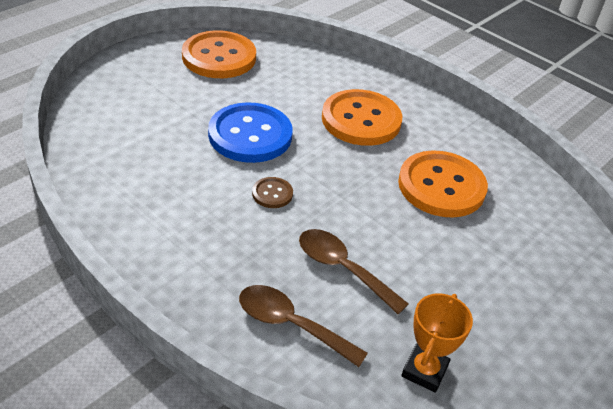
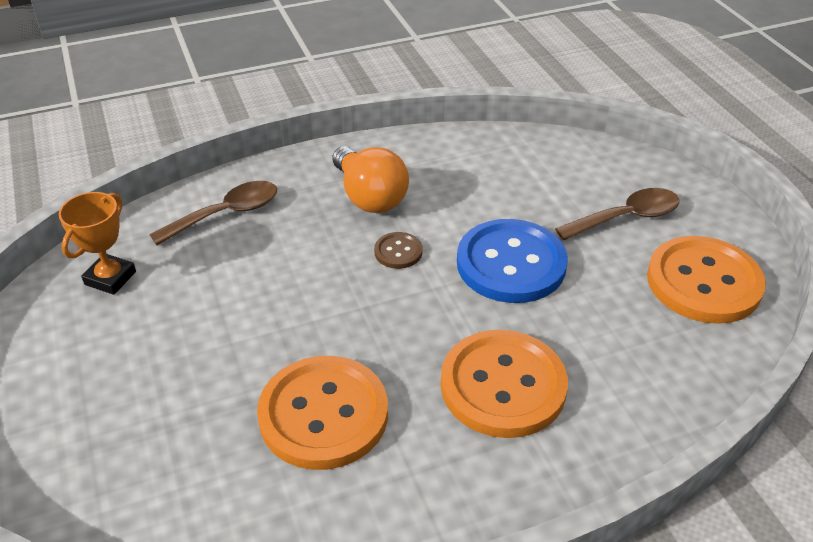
camera: 120 degrees right, 0 degrees up
brown spoon [299,229,409,314] -> brown spoon moved to [555,188,679,240]
orange trophy [401,293,473,393] -> orange trophy turned 60 degrees clockwise [59,192,136,295]
none -> orange light bulb [333,146,409,213]

